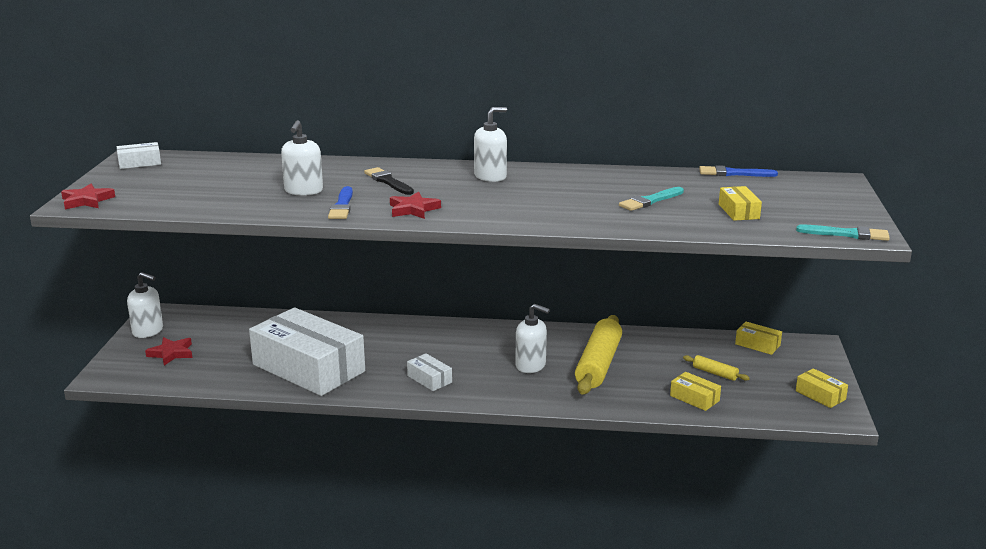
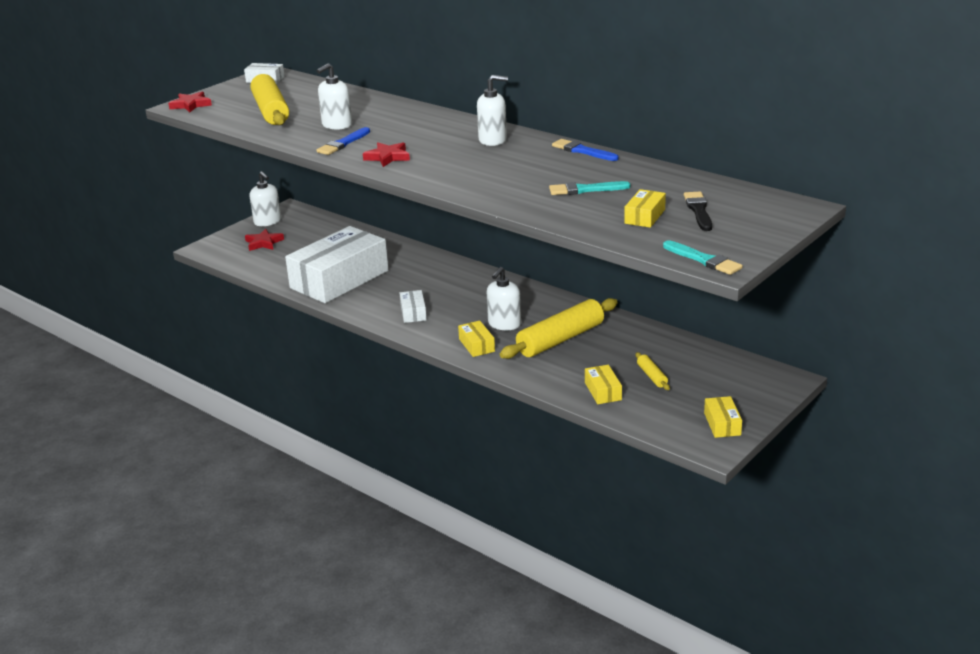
camera: 35 degrees right, 5 degrees up
white box [249,307,365,396] -> white box turned 60 degrees clockwise [285,226,389,303]
black brush [364,167,414,195] -> black brush moved to [684,192,712,231]
white soap dispenser [515,304,550,373] -> white soap dispenser turned 60 degrees clockwise [487,267,521,330]
blue brush [699,165,778,177] -> blue brush moved to [552,139,619,161]
yellow box [735,322,782,355] -> yellow box moved to [458,321,495,357]
none -> yellow rolling pin [250,74,289,125]

